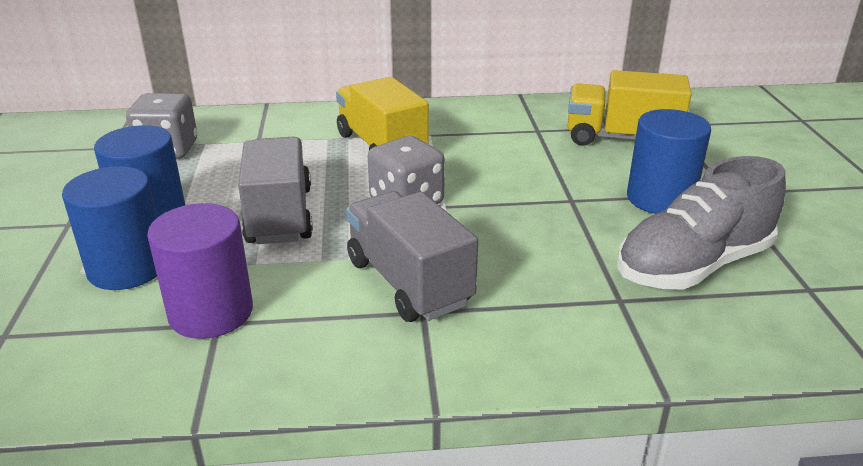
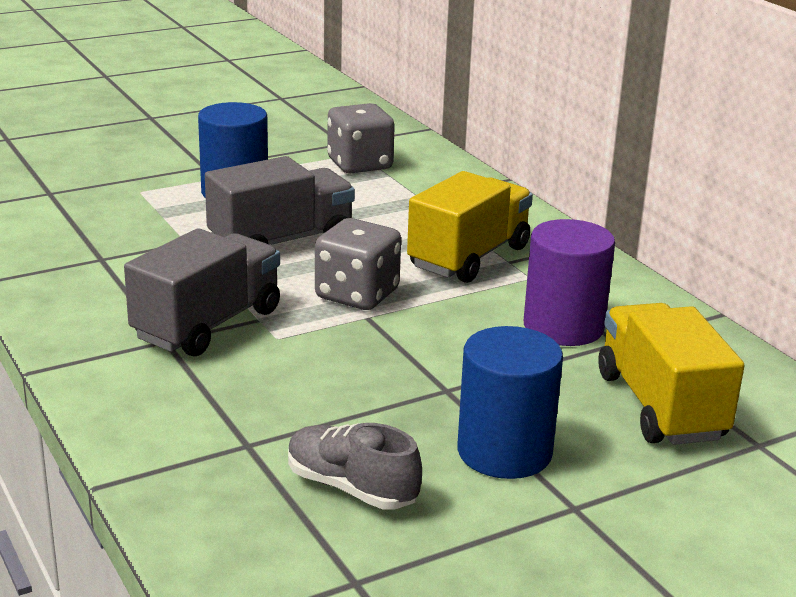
camera: 65 degrees right, 5 degrees down
blue cylinder [62,166,157,290] -> none
purple cylinder [147,203,253,339] -> purple cylinder moved to [524,219,615,346]
grey shoe [617,156,786,290] -> grey shoe [288,423,422,510], size x0.61

